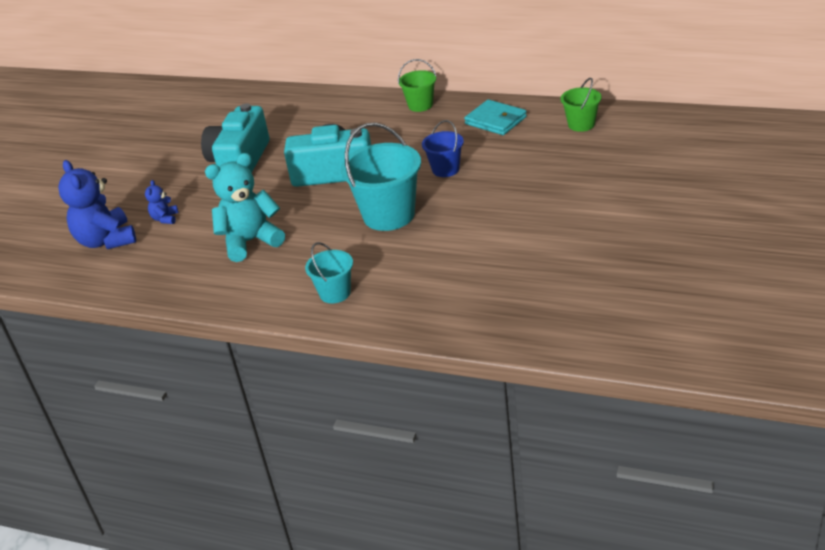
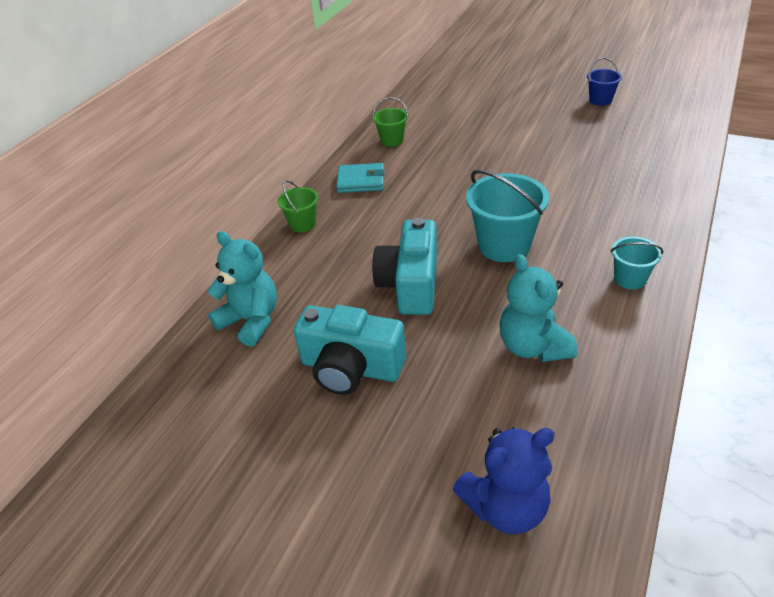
camera: 85 degrees left, 5 degrees up
blue teddy bear [145,180,178,224] -> none
blue bucket [422,120,464,177] -> blue bucket moved to [587,57,622,106]
turquoise wallet [464,99,527,135] -> turquoise wallet turned 45 degrees clockwise [336,163,385,193]
none -> turquoise teddy bear [208,231,277,347]

